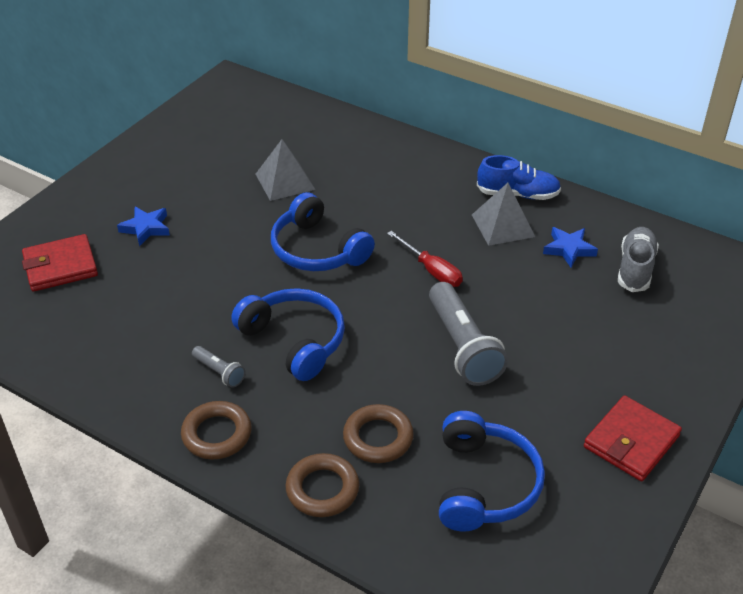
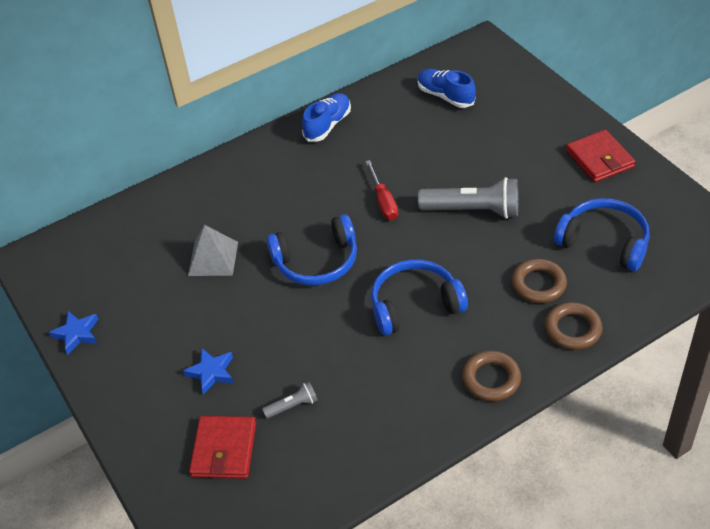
camera: 60 degrees left, 5 degrees up
grey flashlight [192,346,245,388] -> grey flashlight moved to [262,382,318,418]
red screwdriver [387,231,463,287] -> red screwdriver turned 90 degrees clockwise [365,160,398,220]
grey pyramid [472,183,535,246] -> none
blue star [543,227,598,267] -> blue star moved to [49,311,99,355]
grey shoe [618,227,659,292] -> blue shoe [418,69,476,108]

